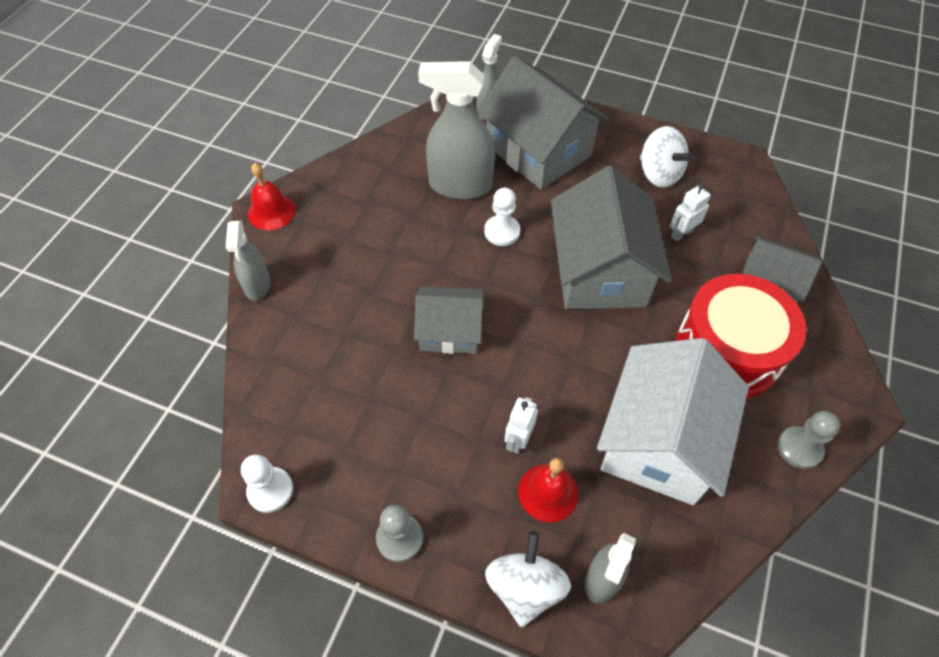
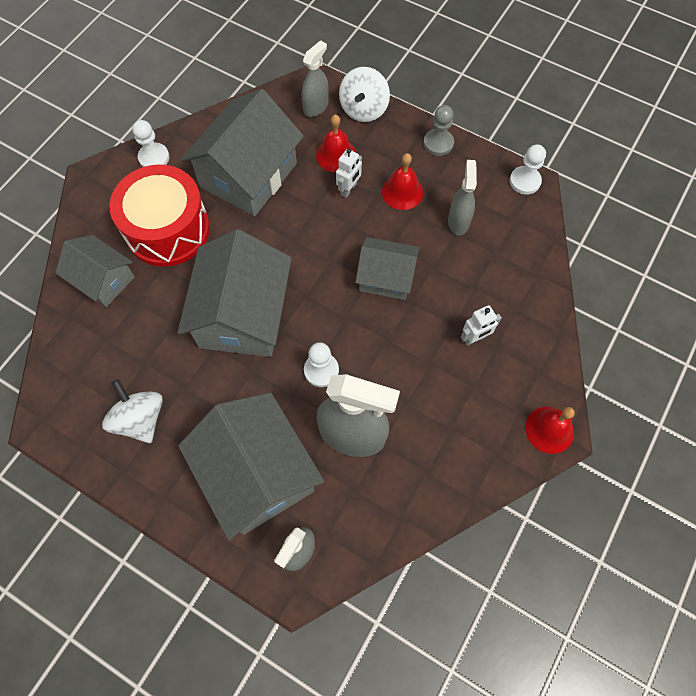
camera: 170 degrees left, 10 degrees up
grey spray bottle [226,221,270,301] -> grey spray bottle moved to [448,160,477,235]
white house [597,338,749,505] -> grey house [181,89,304,217]
white robot [670,184,710,242] -> white robot moved to [461,305,502,346]
grey pawn [778,411,840,469] -> white pawn [132,120,170,167]
none -> red bell [382,153,423,210]

